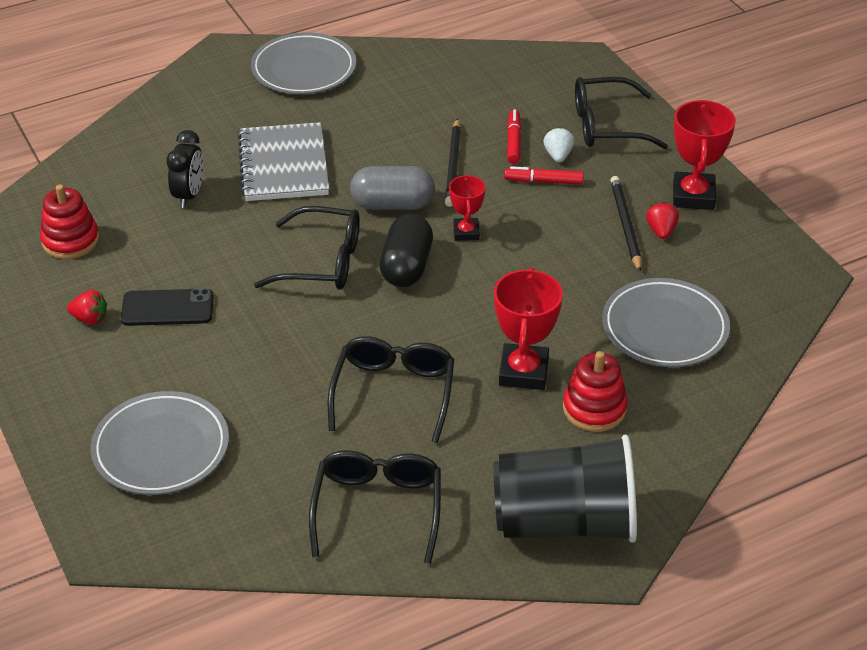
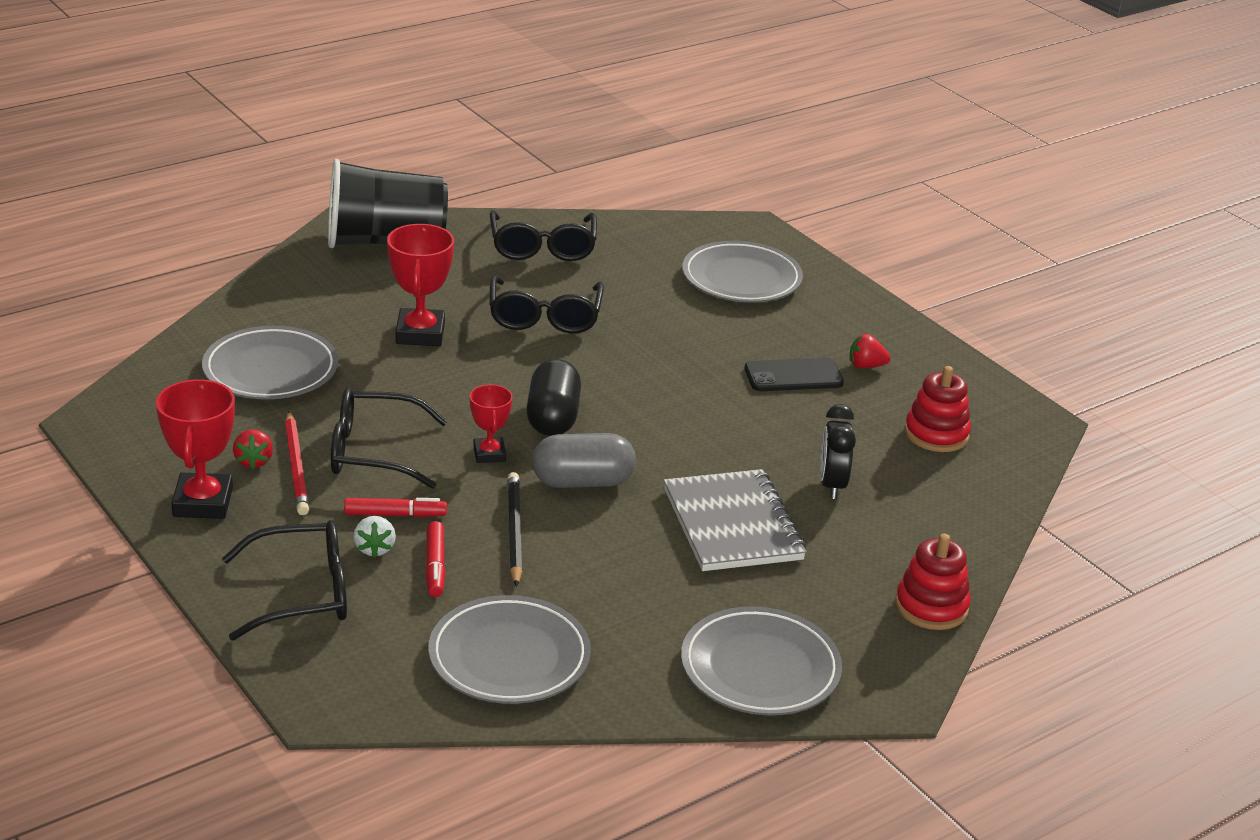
camera: 170 degrees right, 10 degrees down
black glasses [254,206,360,289] -> black glasses moved to [331,387,447,489]
red stacking toy [563,351,628,432] -> red stacking toy moved to [895,534,971,630]
black pencil [610,176,642,272] -> red pencil [285,411,309,515]
none -> grey plate [428,595,591,704]

